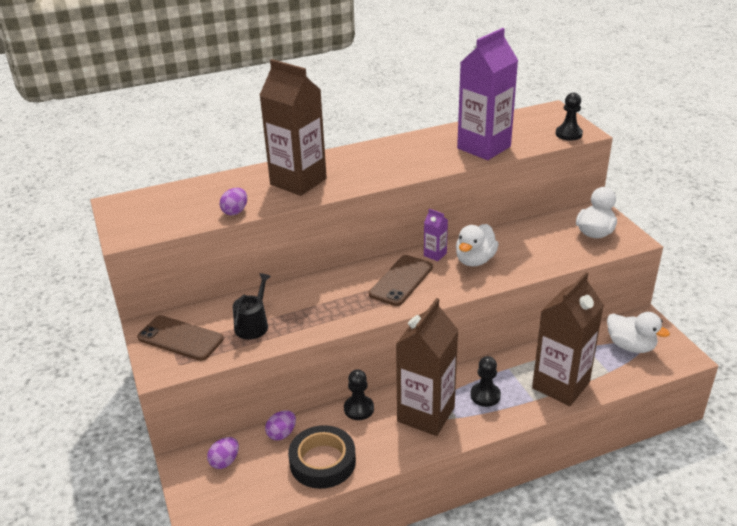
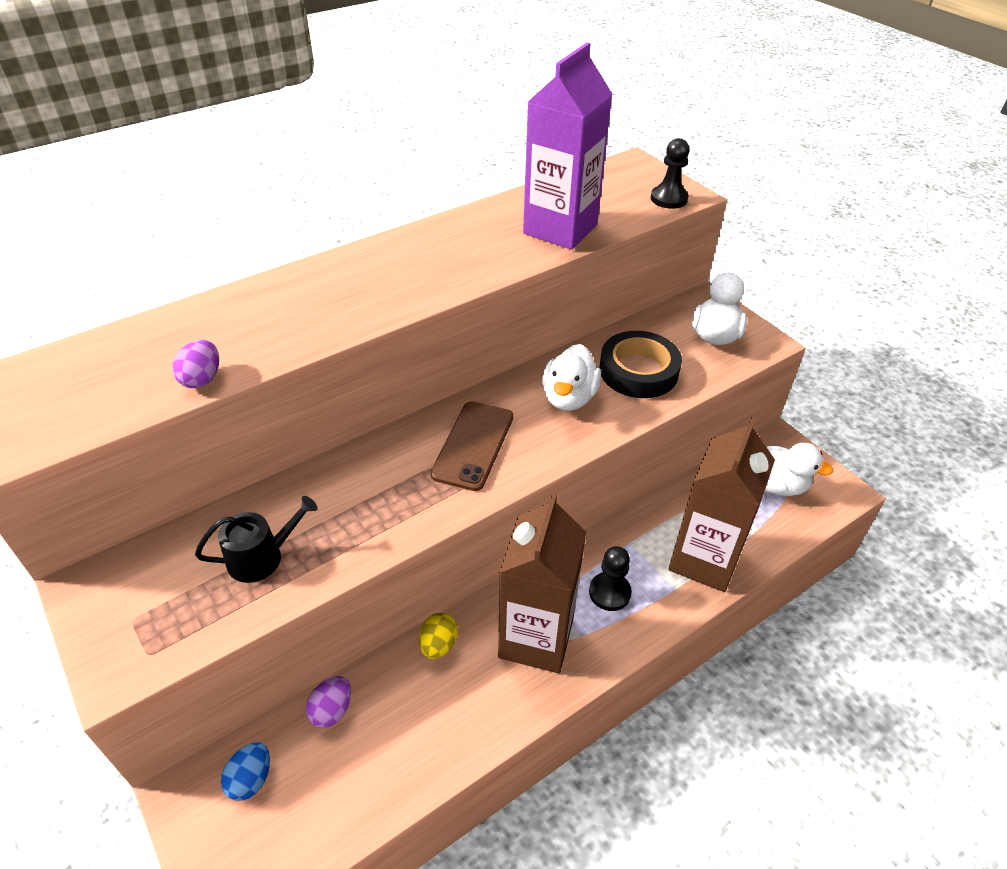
camera: 15 degrees left, 10 degrees up
brown phone [137,315,224,361] -> none
purple egg [207,437,239,469] -> blue egg [221,743,270,801]
black watering can [233,273,271,339] -> black watering can turned 60 degrees clockwise [195,496,318,583]
brown carton [259,59,327,196] -> none
black tape [288,425,356,489] -> black tape moved to [600,331,682,398]
black pawn [344,369,374,420] -> yellow egg [419,613,458,659]
purple carton [424,209,448,261] -> none

